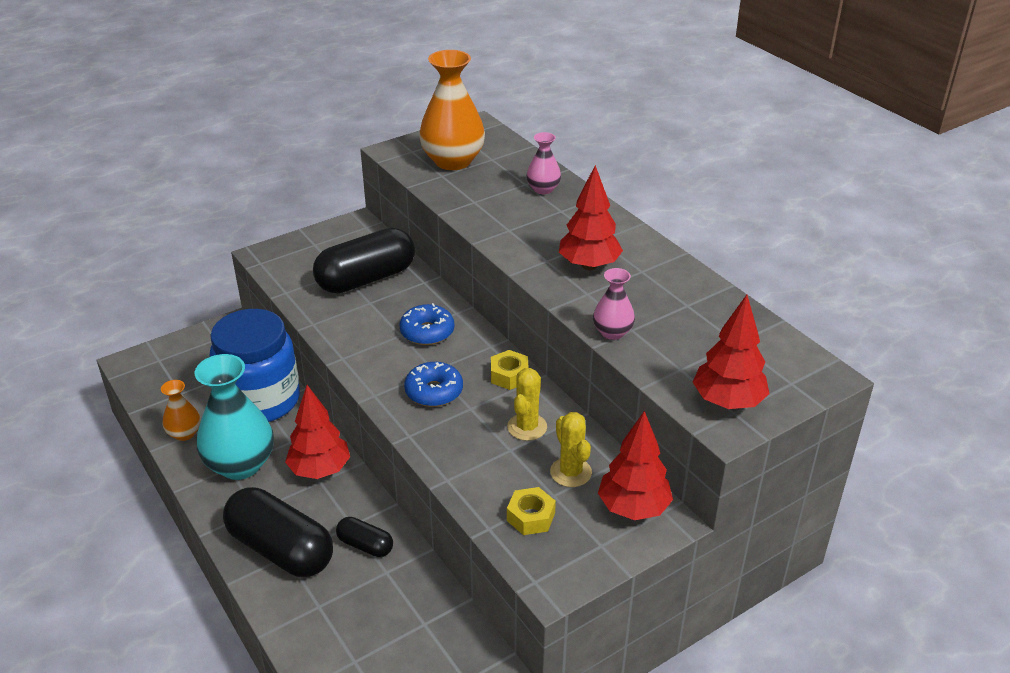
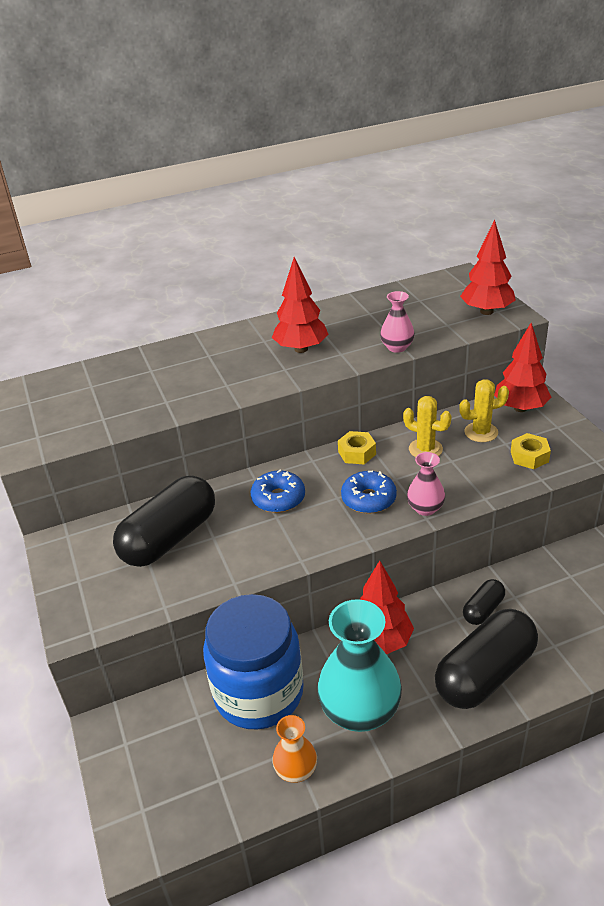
camera: 75 degrees left, 0 degrees up
black capsule [313,228,415,293] -> black capsule turned 60 degrees clockwise [113,476,215,567]
orange vase [419,50,485,170] -> none
pink vase [526,132,561,194] -> pink vase moved to [407,452,445,516]

